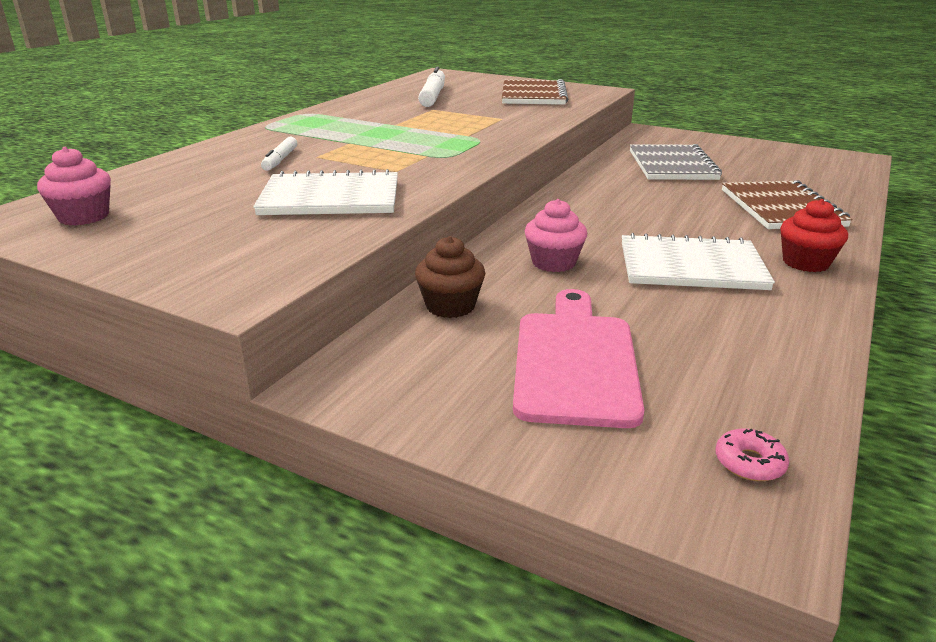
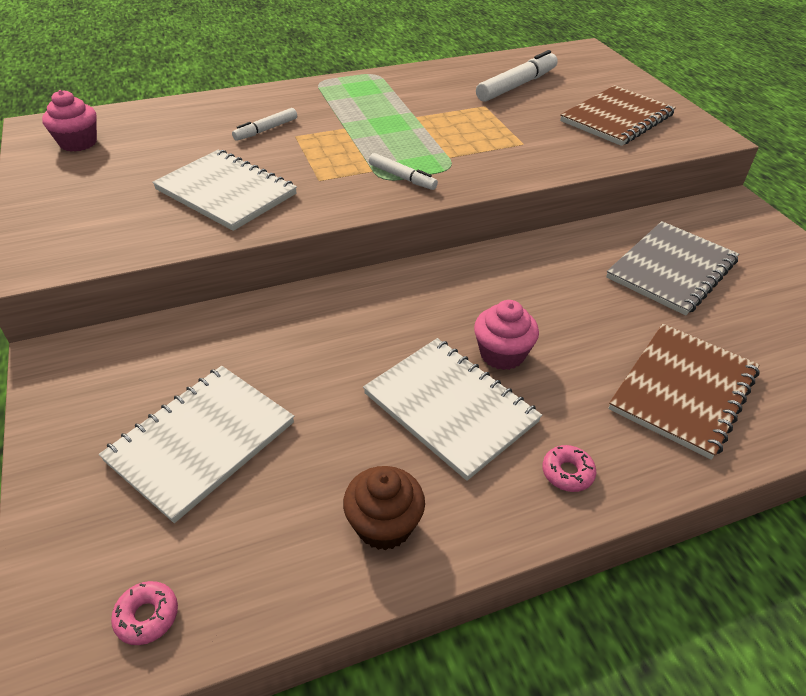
camera: 40 degrees right, 15 degrees up
brown cupcake [415,236,485,318] -> brown cupcake moved to [343,466,425,550]
pink cutting board [513,289,644,428] -> white notebook [99,366,294,523]
pink cupcake [525,199,587,272] -> pink cupcake moved to [474,300,539,370]
red cupcake [780,199,848,272] -> pink donut [542,445,596,492]
none -> white marker [369,153,438,190]

